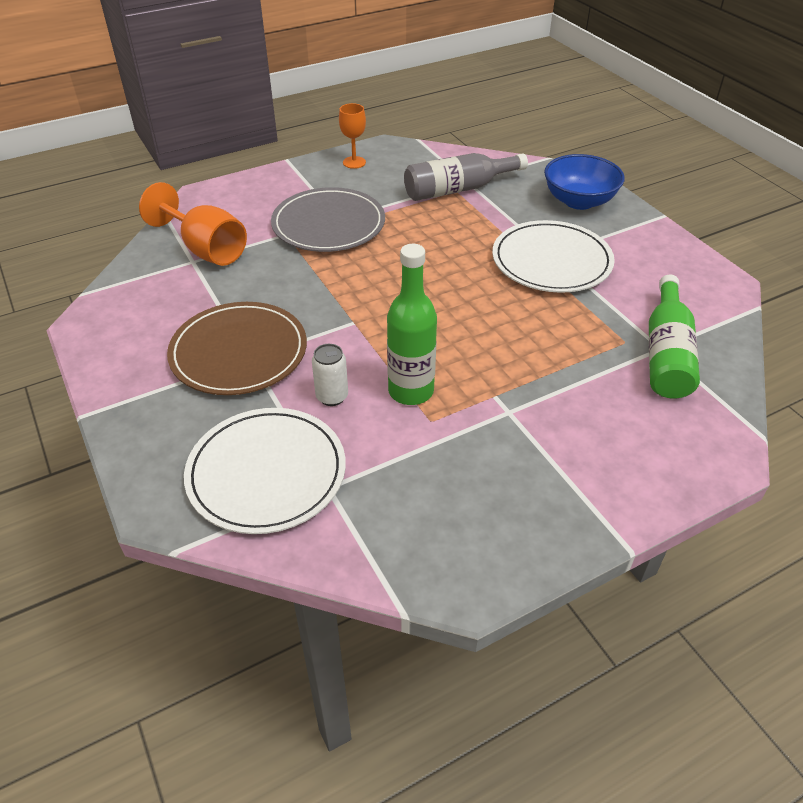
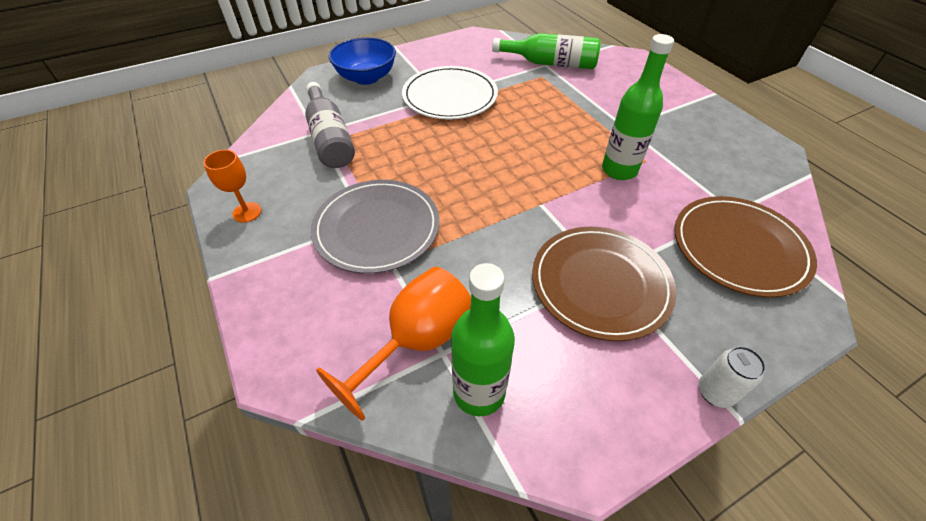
camera: 90 degrees left, 5 degrees up
white plate [184,408,346,534] -> brown plate [674,196,817,298]
white can [312,344,348,406] -> white can moved to [699,346,766,408]
none -> green bottle [451,263,515,416]

